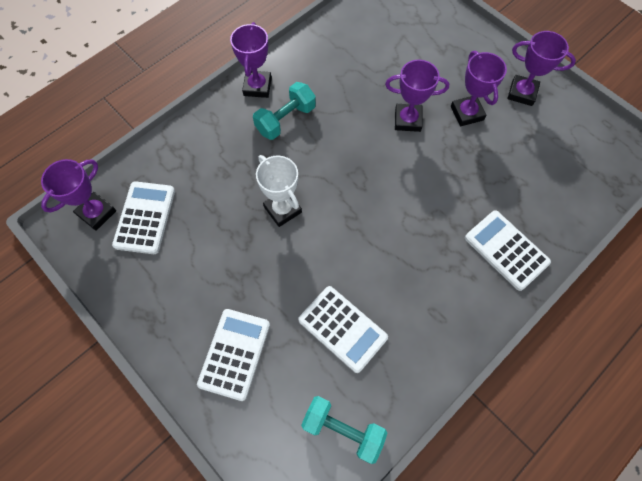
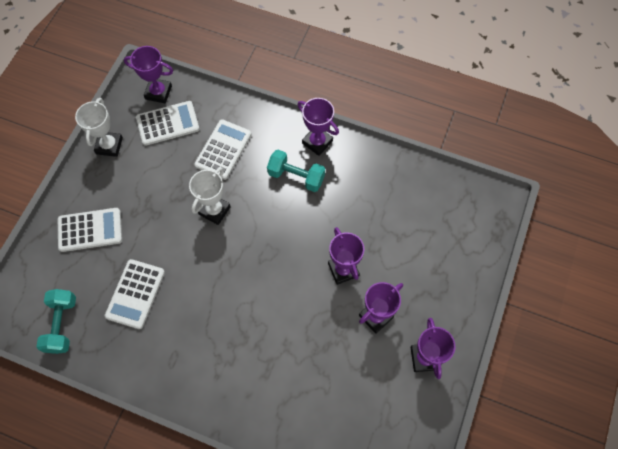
camera: 65 degrees right, 0 degrees up
purple trophy [230,22,272,98] -> purple trophy turned 60 degrees clockwise [298,98,339,156]
white calculator [465,210,551,291] -> white calculator moved to [194,119,252,180]
none -> white trophy [75,98,123,157]

